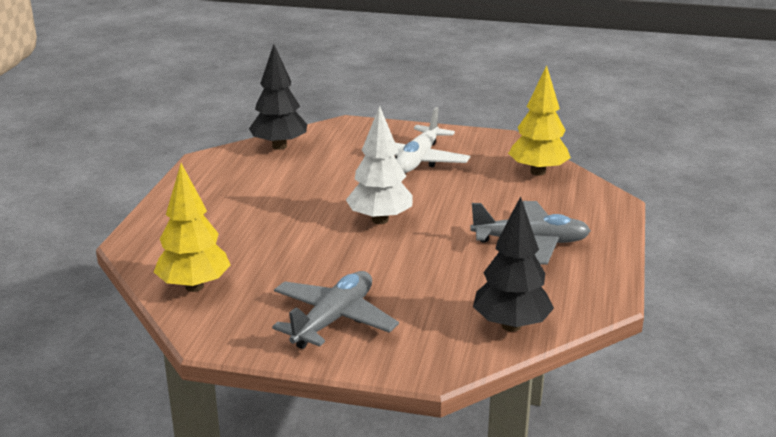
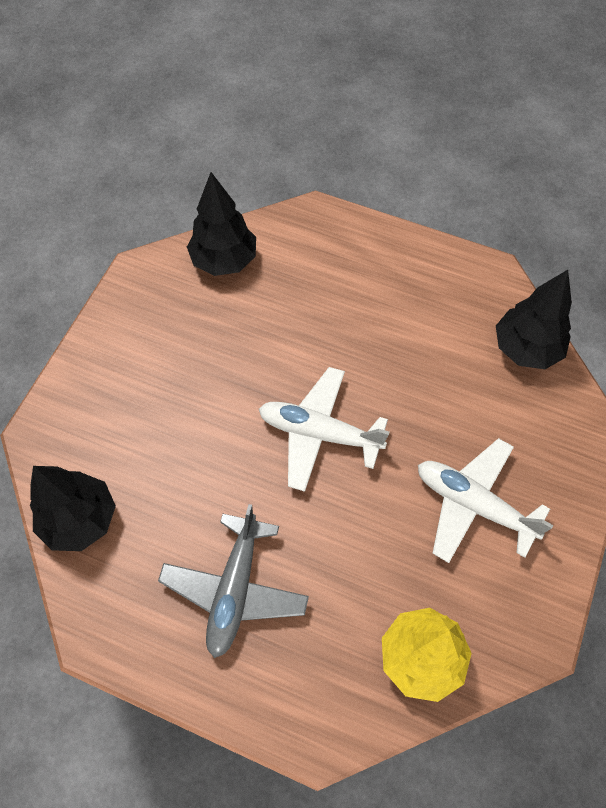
camera: 100 degrees right, 35 degrees up
yellow tree [154,163,231,292] -> black tree [187,172,256,276]
grey plane [272,271,399,349] -> none
white tree [346,106,413,224] -> white plane [259,367,390,492]

